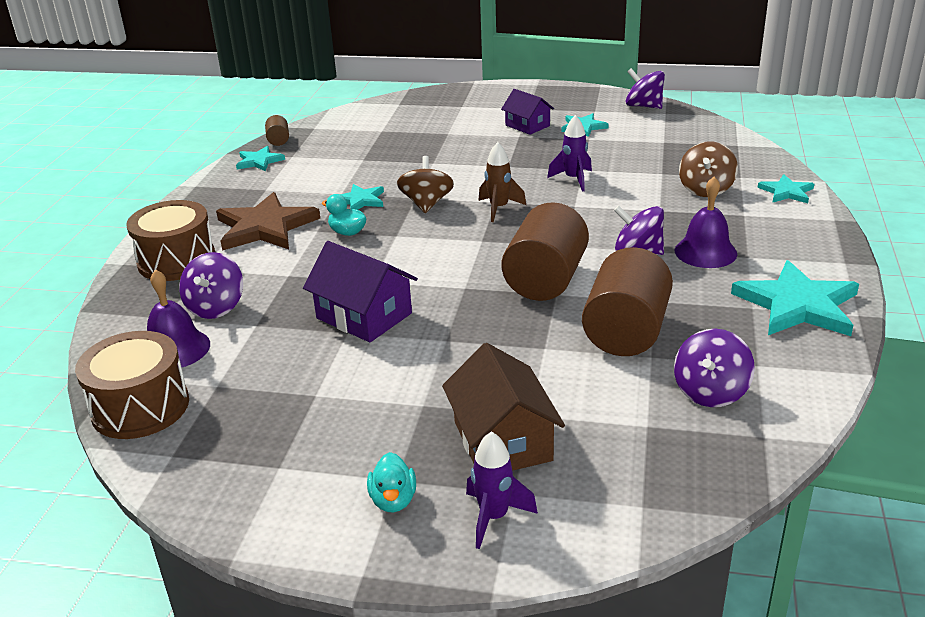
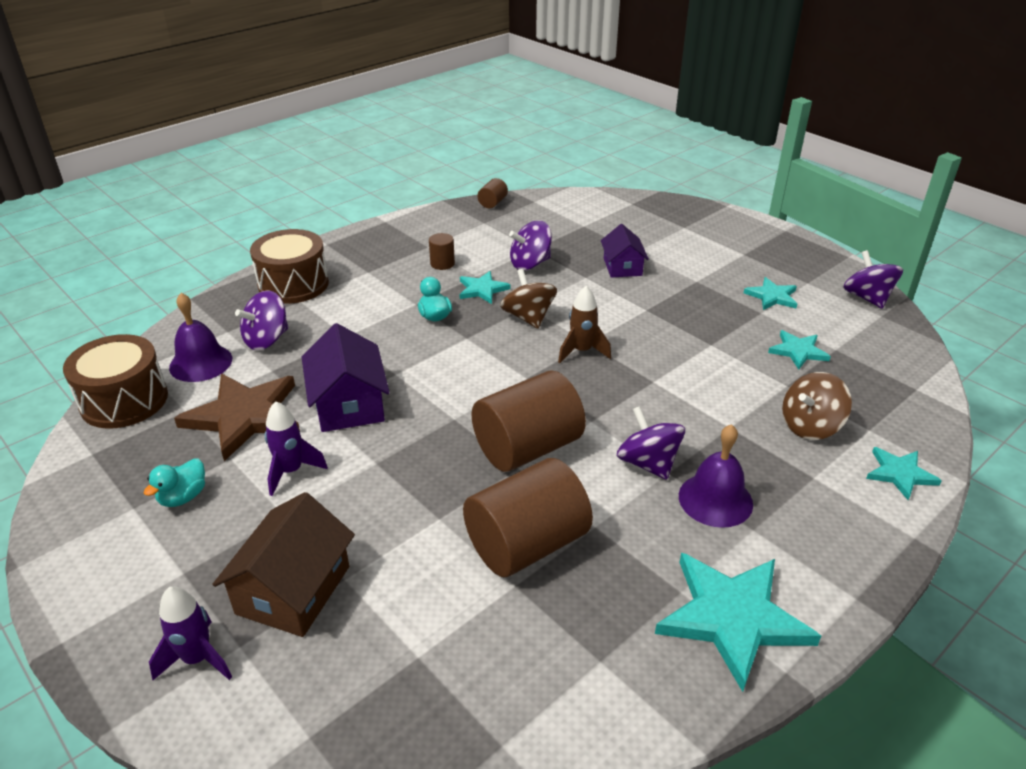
camera: 35 degrees right, 5 degrees up
brown star [216,192,320,251] -> brown star moved to [174,374,300,461]
turquoise star [236,146,285,171] -> turquoise star moved to [768,330,831,369]
turquoise duck [367,452,416,513] -> turquoise duck moved to [144,459,205,507]
brown spinning top [397,156,454,213] -> brown spinning top turned 60 degrees counterclockwise [500,269,557,329]
purple house [501,89,554,135] -> purple house moved to [601,224,649,278]
purple rocket [547,115,592,191] -> purple rocket moved to [265,401,328,496]
purple spinning top [674,329,755,407] -> purple spinning top moved to [509,220,552,270]
none -> brown cylinder [429,233,455,270]

